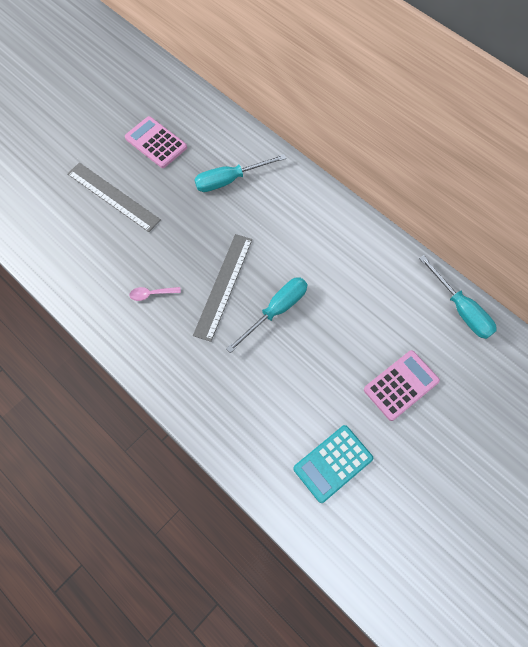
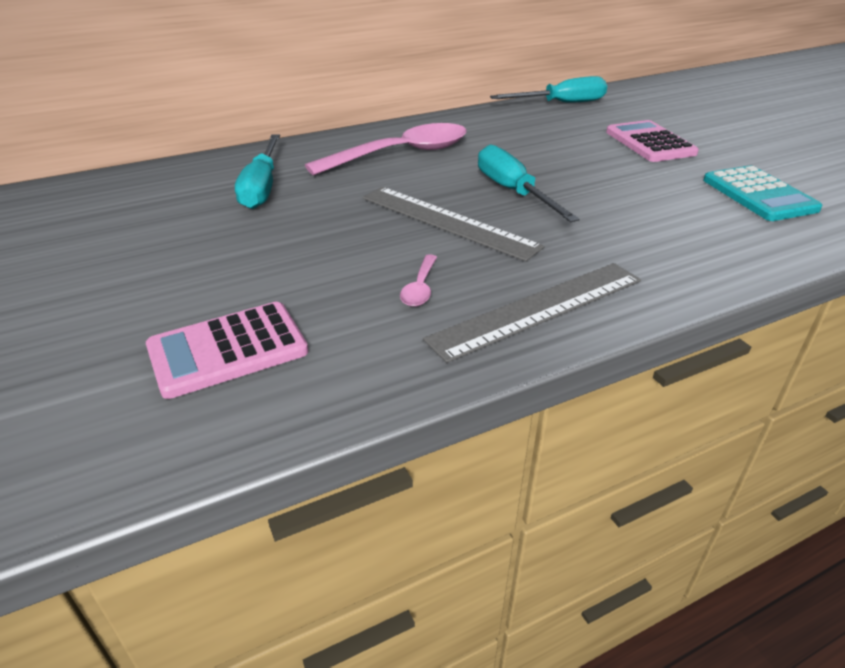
camera: 70 degrees left, 30 degrees down
grey ruler [67,163,161,232] -> grey ruler moved to [423,263,641,363]
pink calculator [125,116,187,168] -> pink calculator moved to [146,302,309,399]
none -> pink spoon [305,123,467,176]

